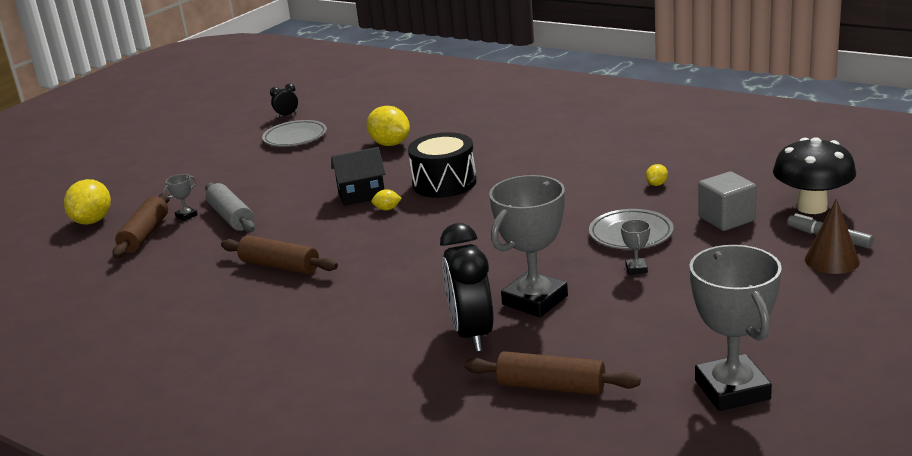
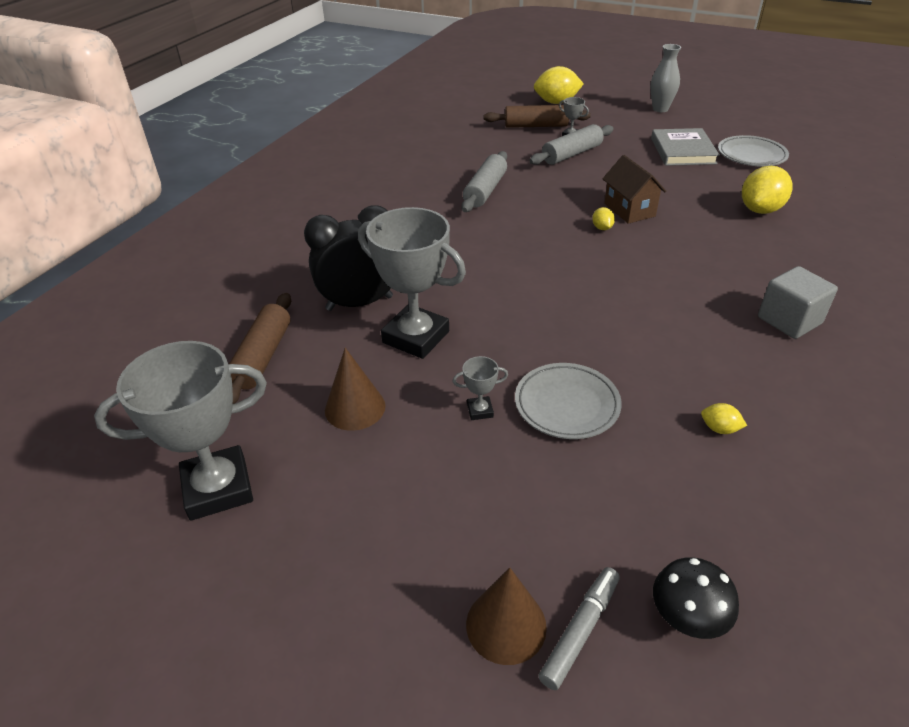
camera: 80 degrees right, 15 degrees up
brown rolling pin [221,235,338,275] -> grey rolling pin [462,151,507,212]
black clock [270,84,298,118] -> none
black house [331,147,386,206] -> brown house [603,155,666,224]
black drum [408,132,477,198] -> none
grey cube [698,171,756,231] -> grey cube moved to [758,266,838,339]
black mushroom [773,137,856,214] -> black mushroom [653,557,739,639], size x0.61
none -> brown cone [325,348,385,431]
none -> grey vase [651,44,681,112]
none -> grey book [651,128,720,166]

